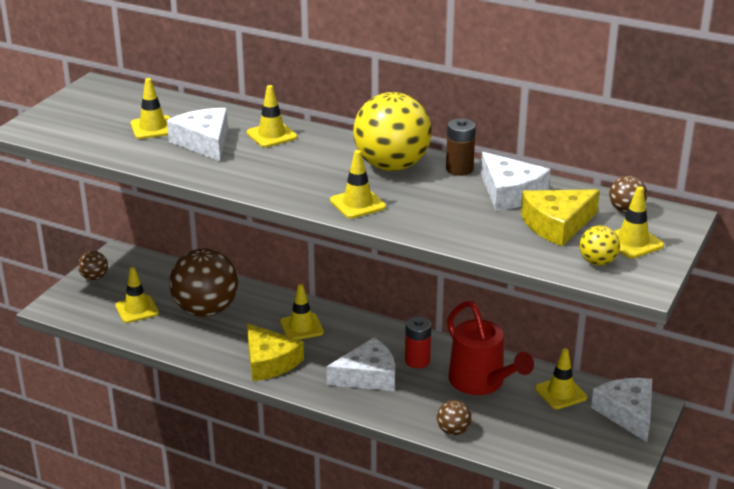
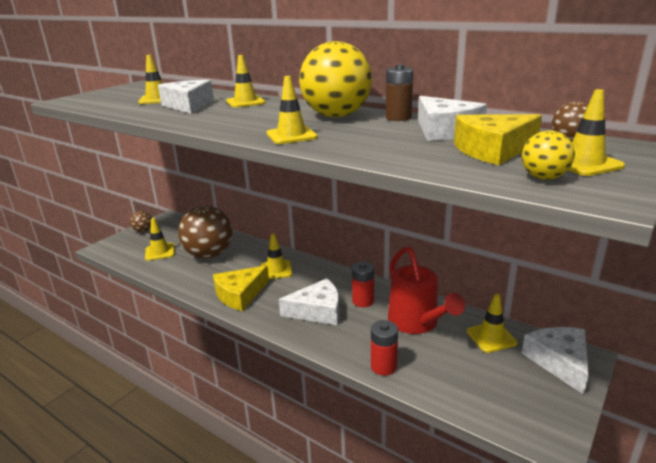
camera: 10 degrees right, 5 degrees down
yellow cheese [246,323,304,381] -> yellow cheese turned 75 degrees clockwise [213,265,269,311]
brown ball [437,400,472,436] -> red battery [371,320,398,376]

